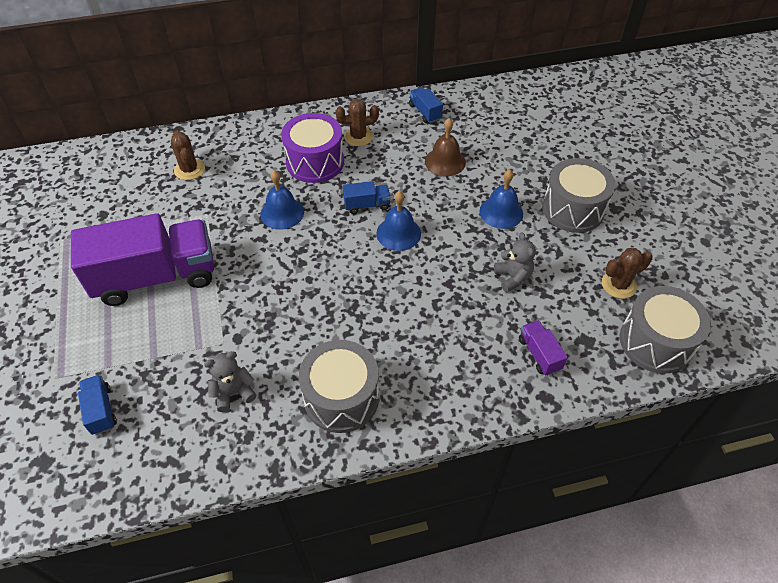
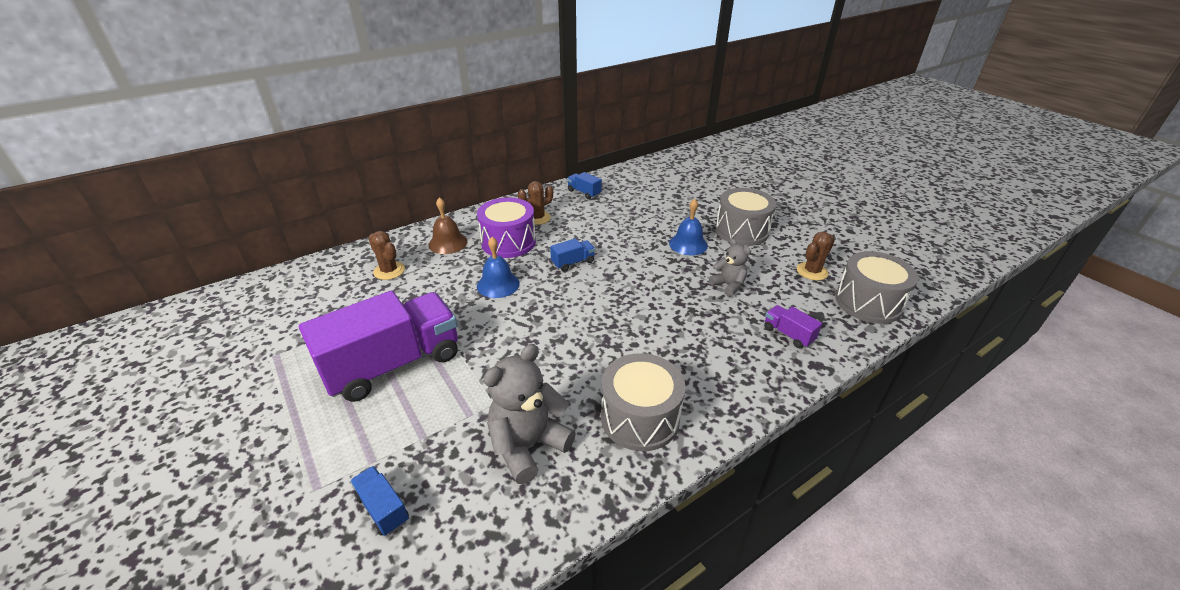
camera: 20 degrees left, 15 degrees down
grey teddy bear [204,351,256,412] -> grey teddy bear [483,344,576,484], size x1.72
blue bell [376,191,421,251] -> none
brown bell [425,118,466,176] -> brown bell moved to [428,197,468,254]

